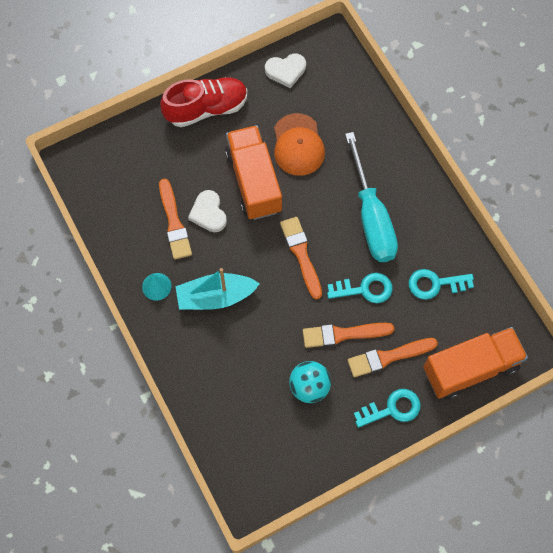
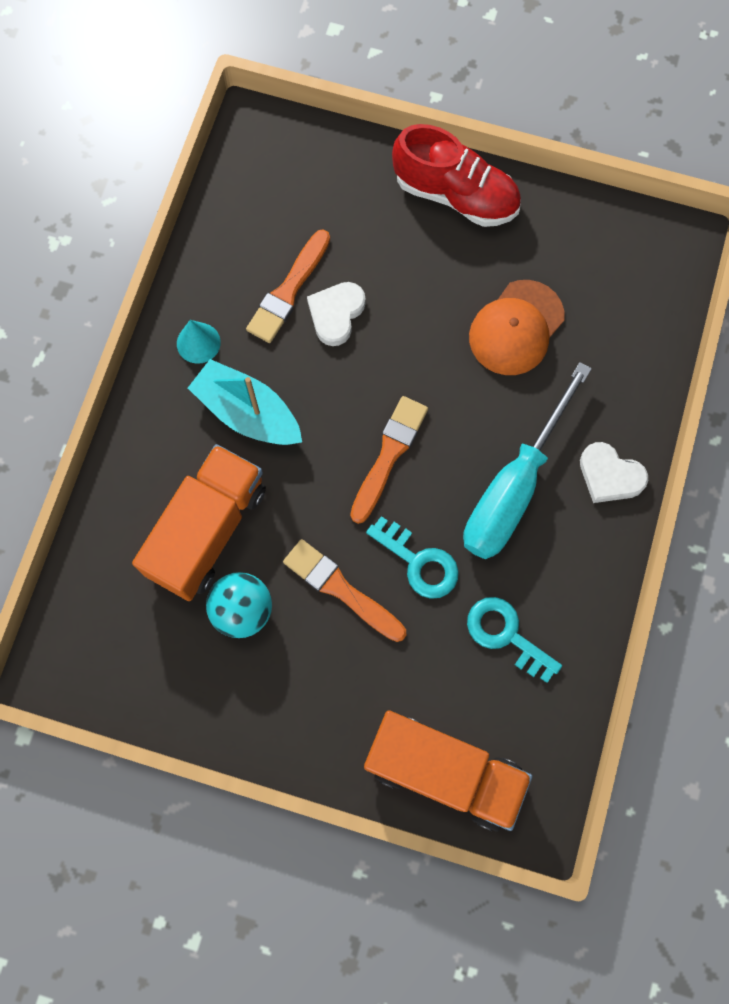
camera: 45 degrees right, 5 degrees up
orange truck [225,125,282,220] -> orange truck moved to [132,444,266,601]
white heart [265,54,306,88] -> white heart moved to [580,442,648,503]
orange brush [348,338,438,377] -> none
turquoise key [354,389,421,428] -> none

